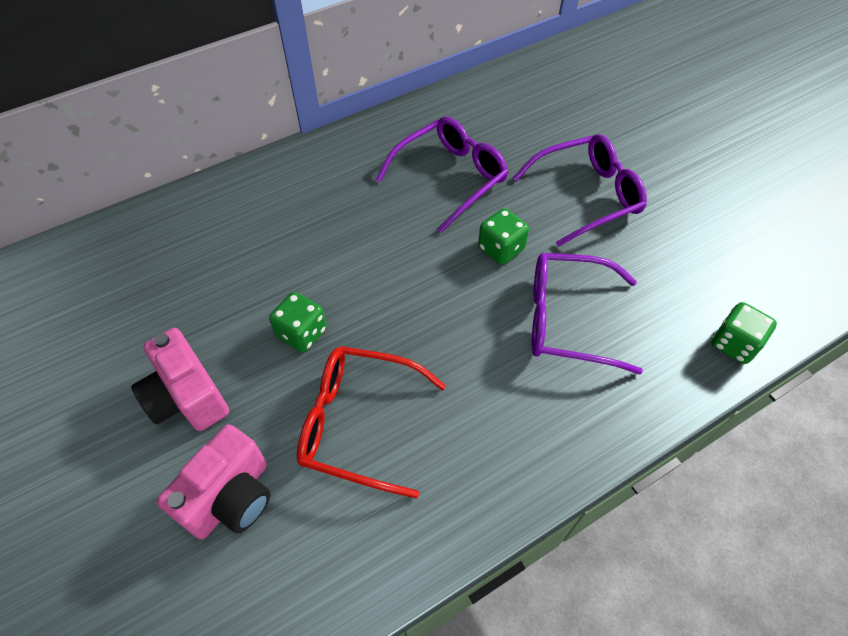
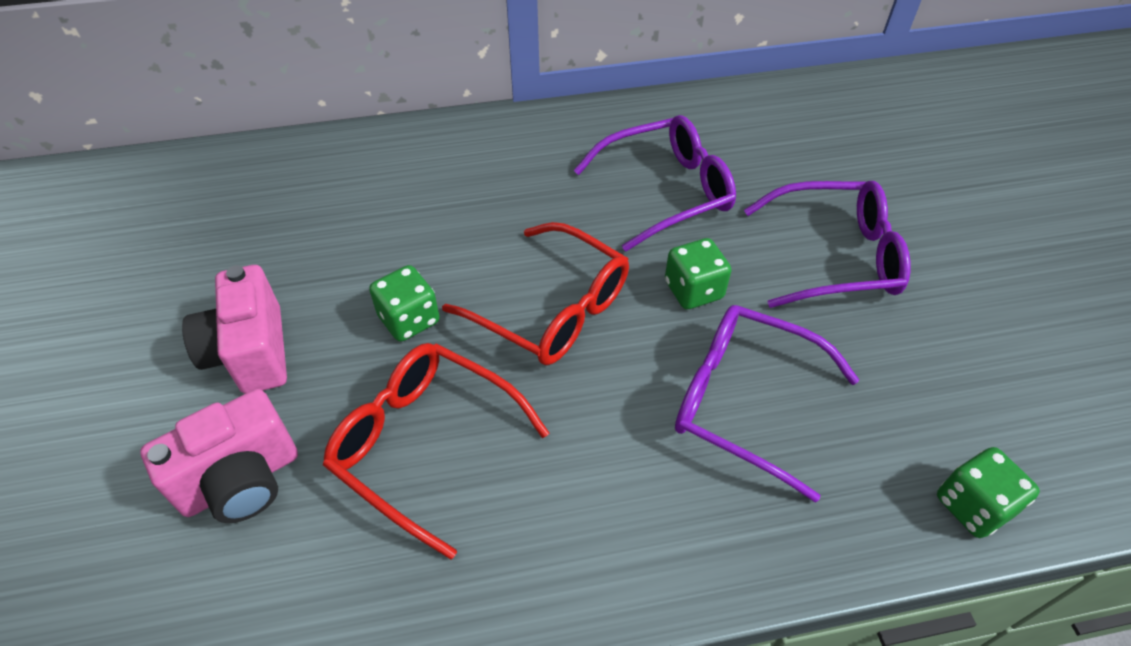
camera: 20 degrees right, 5 degrees down
none -> red glasses [442,222,629,365]

